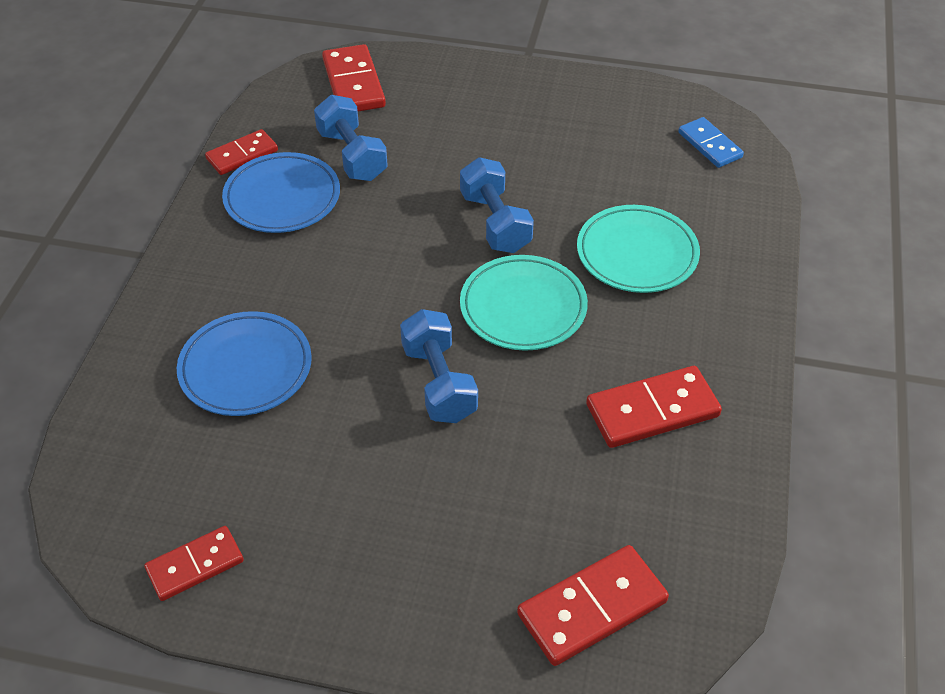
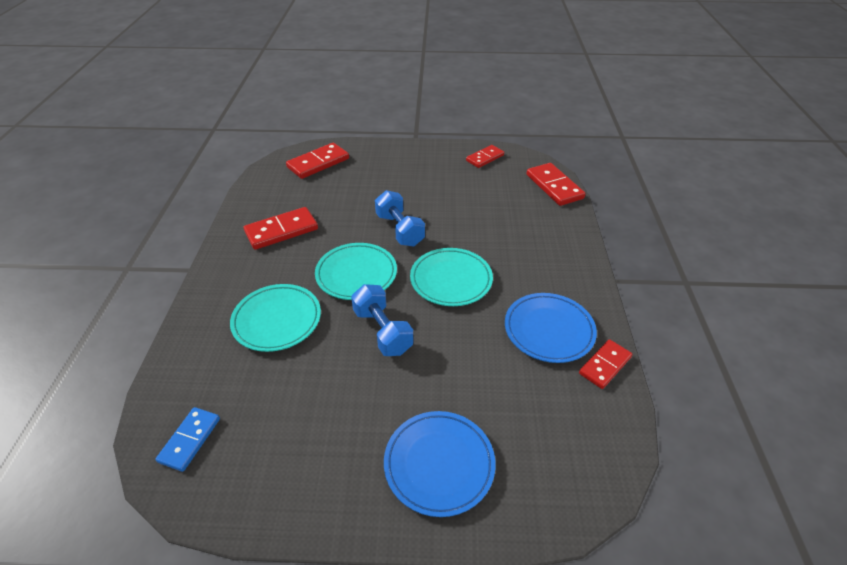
camera: 170 degrees right, 5 degrees down
blue plate [177,311,312,416] -> blue plate moved to [384,411,496,517]
blue dumbbell [314,95,388,181] -> none
red domino [322,44,386,111] -> red domino moved to [526,163,586,206]
blue domino [678,117,744,168] -> blue domino turned 60 degrees clockwise [156,407,220,472]
none -> turquoise plate [410,248,493,306]

